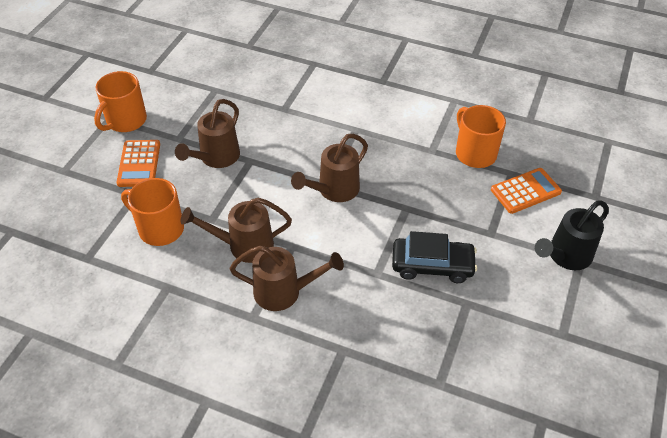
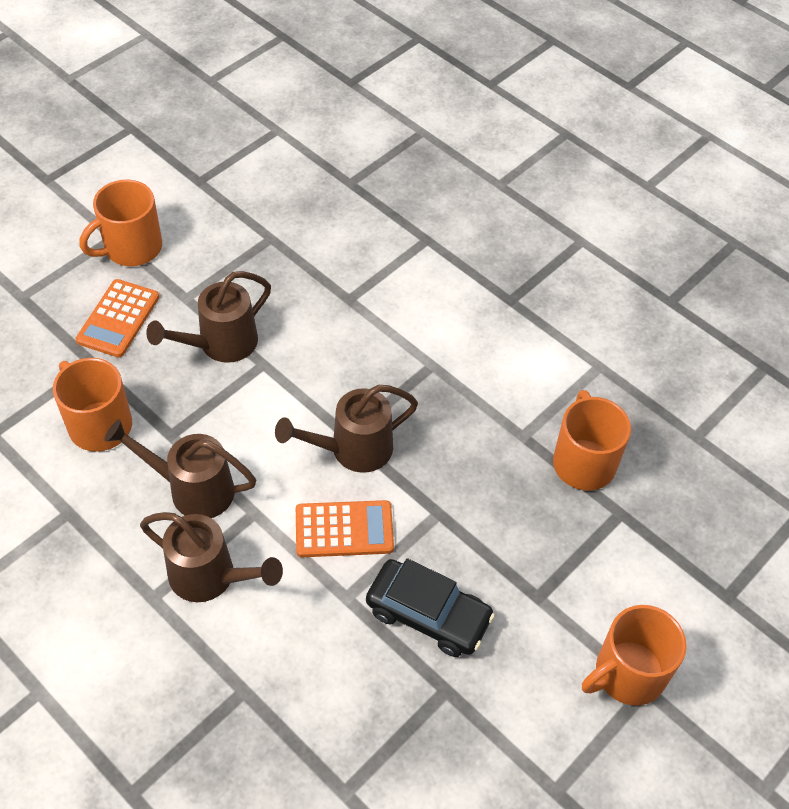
camera: 20 degrees right, 5 degrees up
orange calculator [491,168,562,214] -> orange calculator moved to [296,500,394,557]
black watering can [535,200,609,270] -> orange mug [582,605,687,706]

